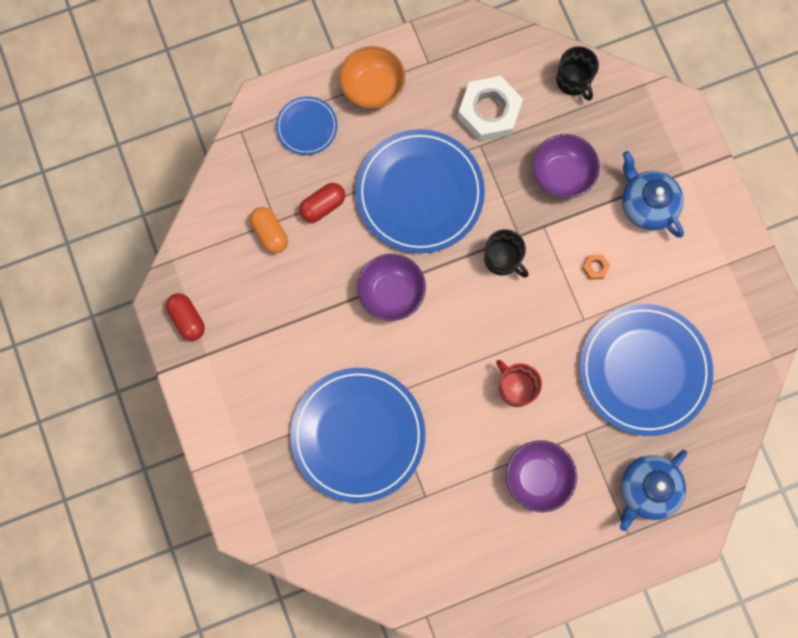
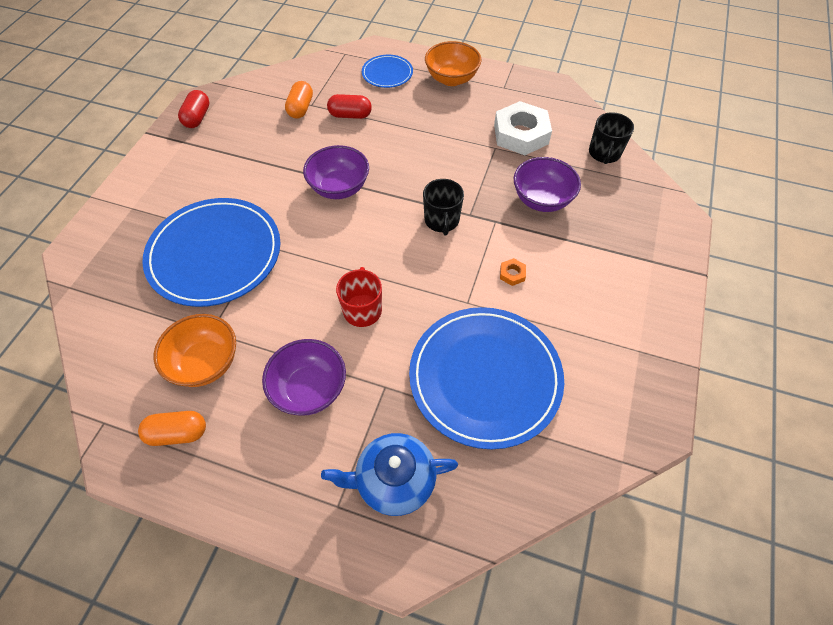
camera: 40 degrees right, 20 degrees down
blue plate [356,129,485,253] -> none
blue teapot [622,151,684,238] -> none
none -> orange capsule [138,411,206,446]
none -> orange bowl [154,314,236,387]

